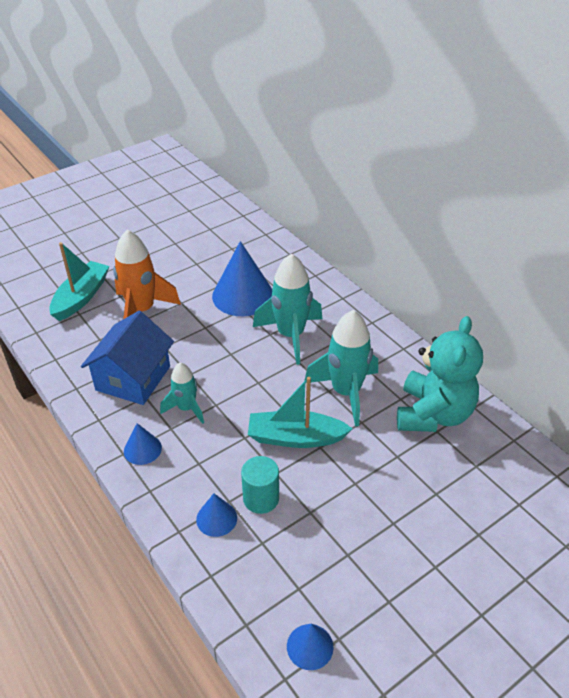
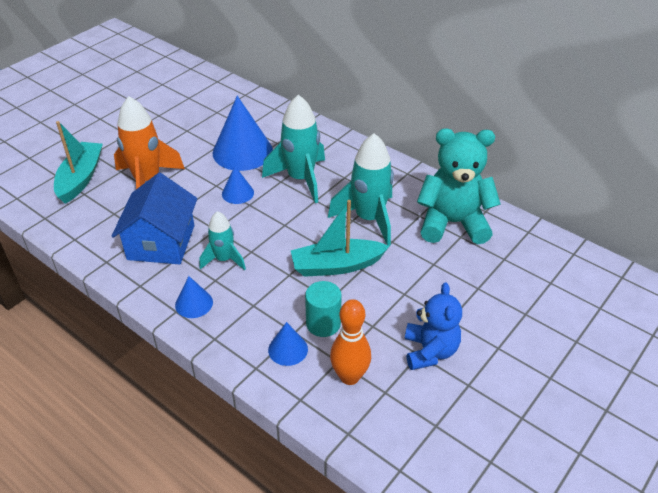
camera: 15 degrees left, 0 degrees up
blue cone [287,624,333,670] -> blue cone moved to [222,166,254,204]
turquoise teddy bear [397,316,483,432] -> turquoise teddy bear turned 90 degrees counterclockwise [417,128,501,244]
none -> orange bowling pin [330,299,371,385]
none -> blue teddy bear [405,283,462,370]

